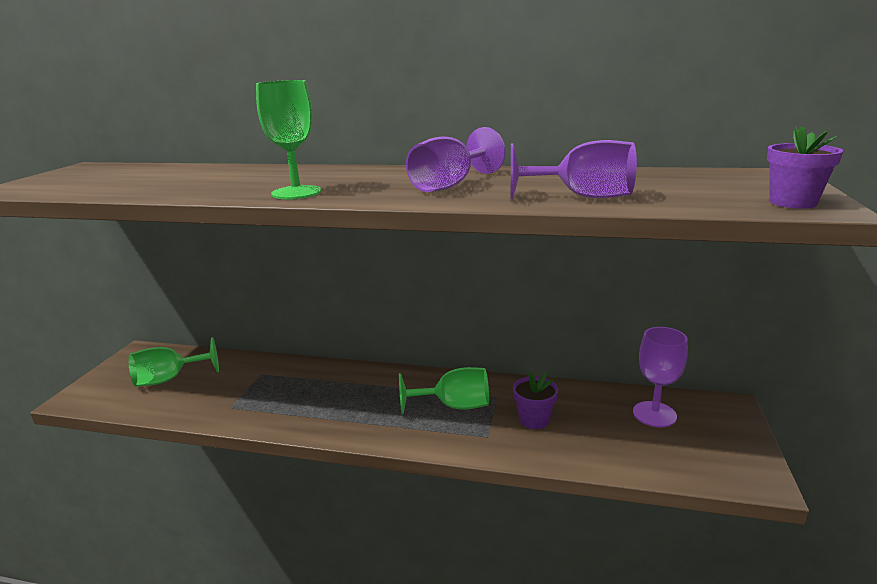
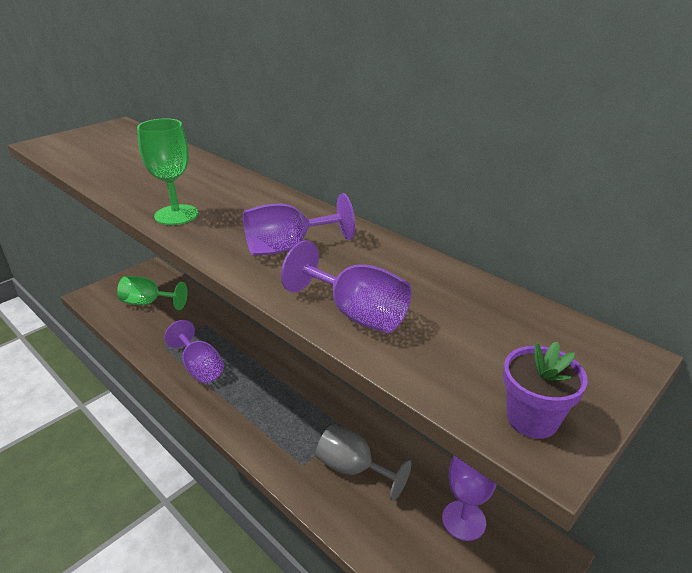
camera: 30 degrees right, 10 degrees up
green goblet [399,367,489,414] -> none
purple flower pot [513,371,558,429] -> grey goblet [316,424,411,501]
none -> purple goblet [164,320,224,383]

